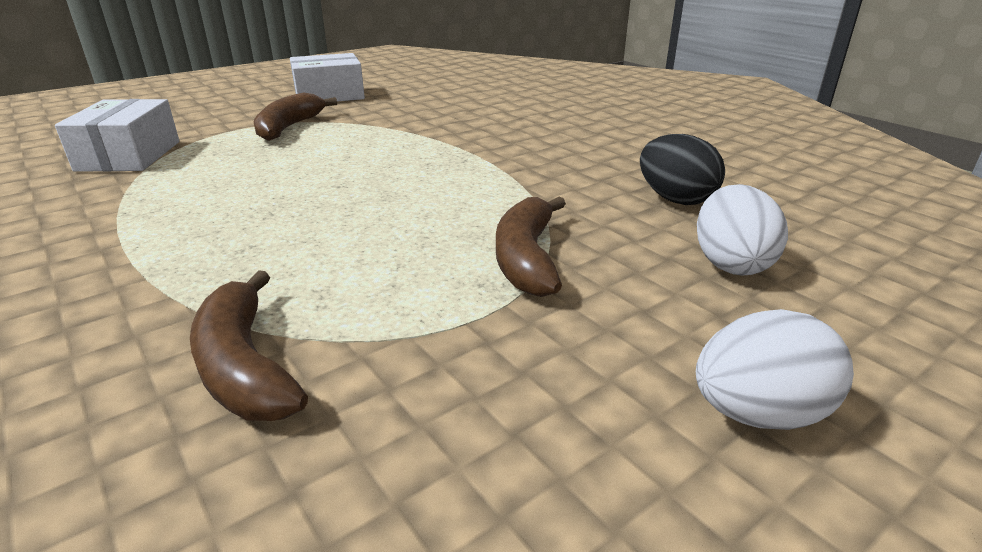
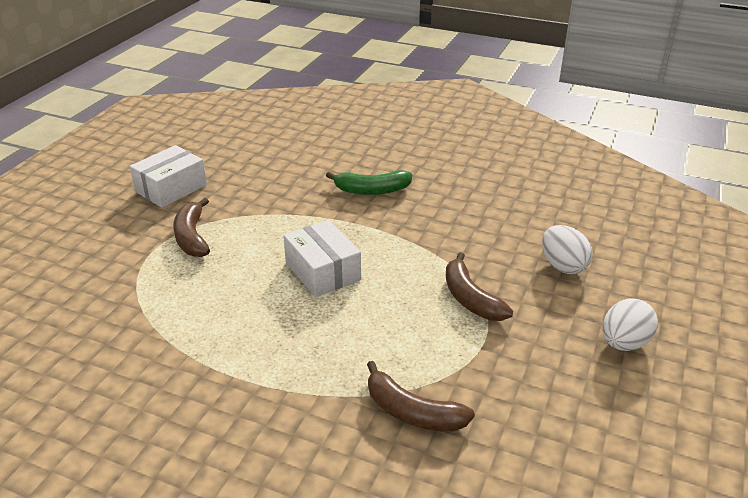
camera: 30 degrees left, 5 degrees up
white box [55,99,179,172] -> white box moved to [283,220,361,297]
black egg [640,134,725,205] -> none
none -> green banana [326,170,412,195]

